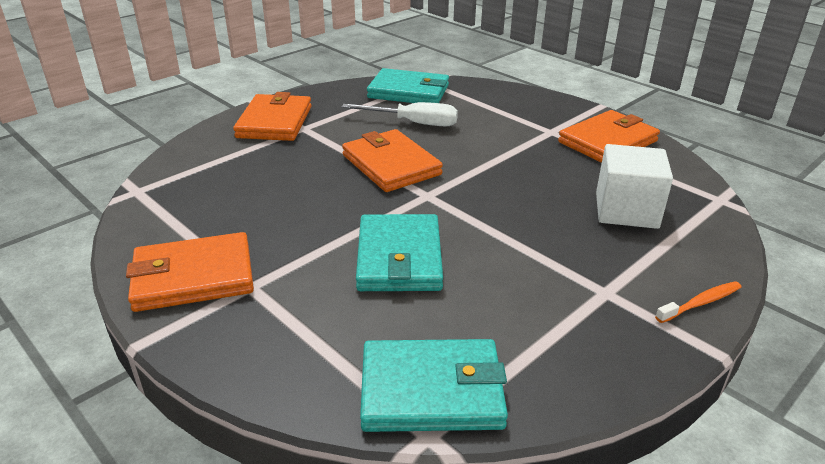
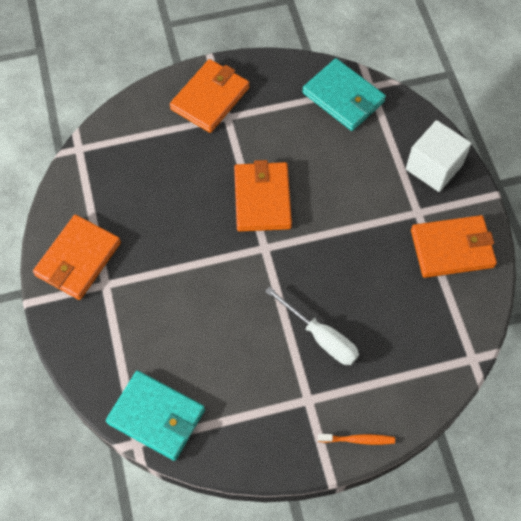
camera: 30 degrees right, 30 degrees up
orange wallet [126,232,254,312] -> orange wallet turned 75 degrees counterclockwise [33,215,121,300]
white screwdriver [342,102,458,126] -> white screwdriver moved to [265,287,359,365]
turquoise wallet [356,214,443,291] -> none
white cube [596,144,673,229] -> white cube moved to [406,120,471,192]

